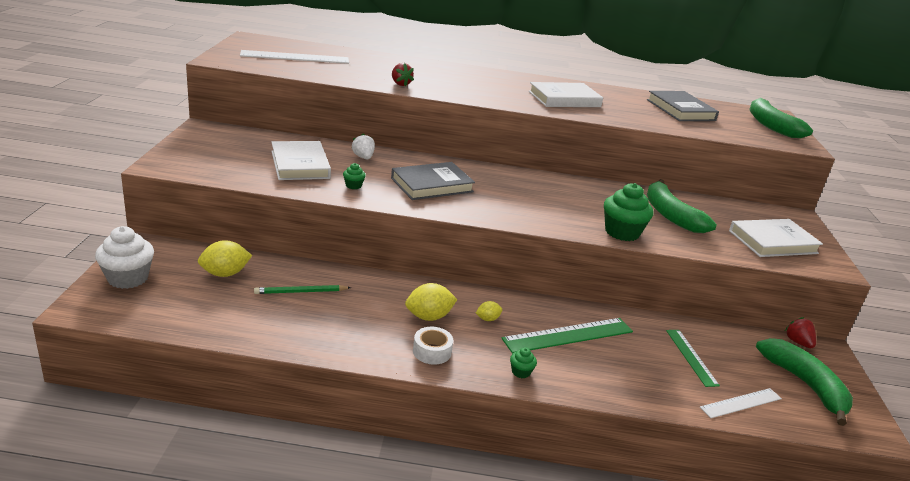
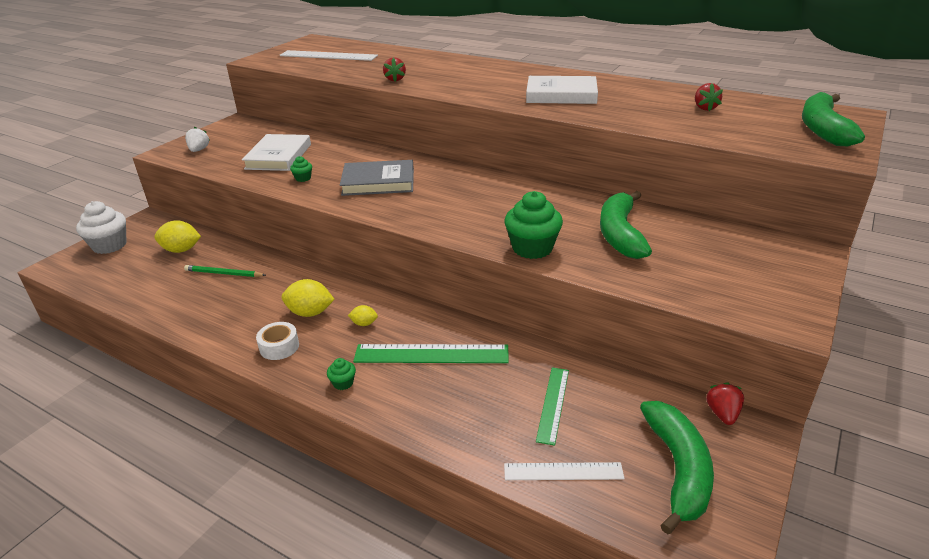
camera: 30 degrees right, 5 degrees up
white strawberry [352,133,375,159] -> white strawberry moved to [185,127,210,152]
grey book [647,91,719,121] -> red strawberry [695,83,723,111]
white book [729,219,823,257] -> none

